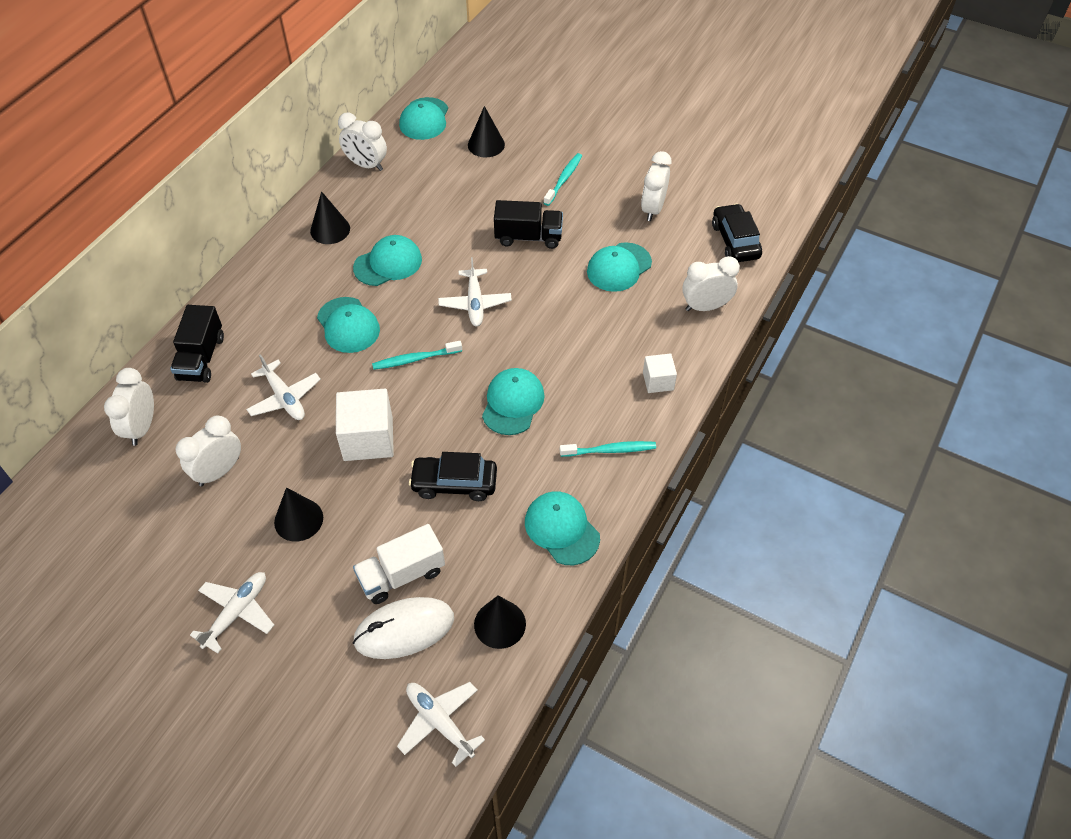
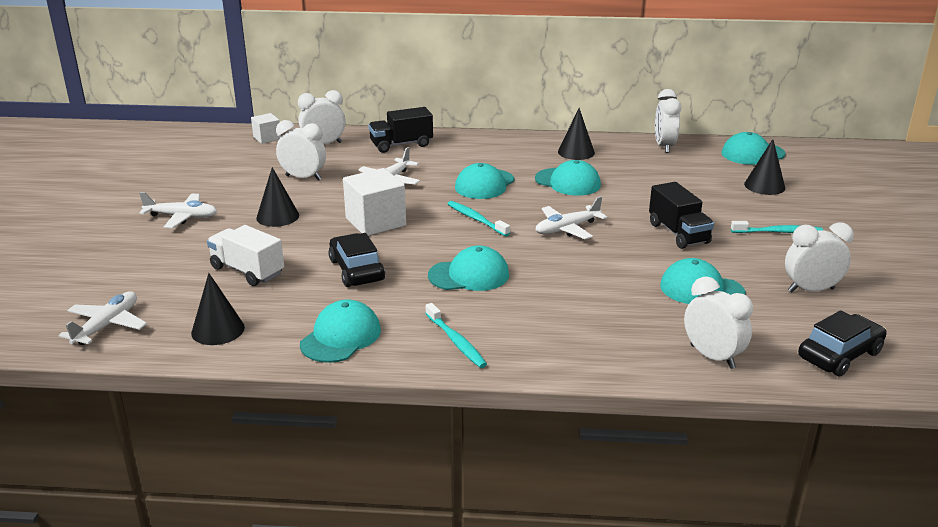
camera: 65 degrees right, 25 degrees down
white mouse [353,597,454,659] -> none
white cube [643,353,677,393] -> white cube moved to [251,113,281,144]

